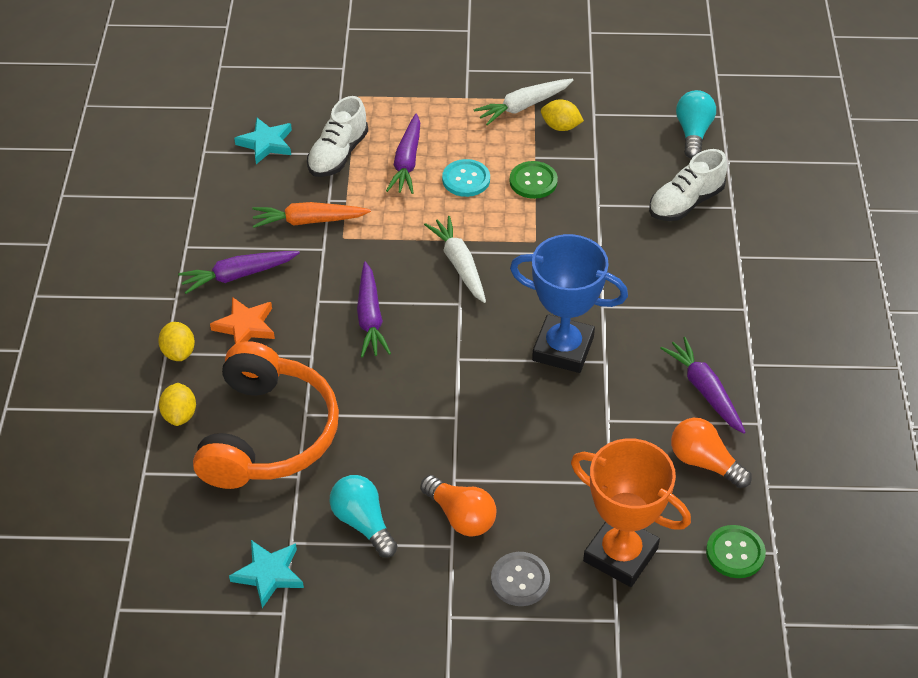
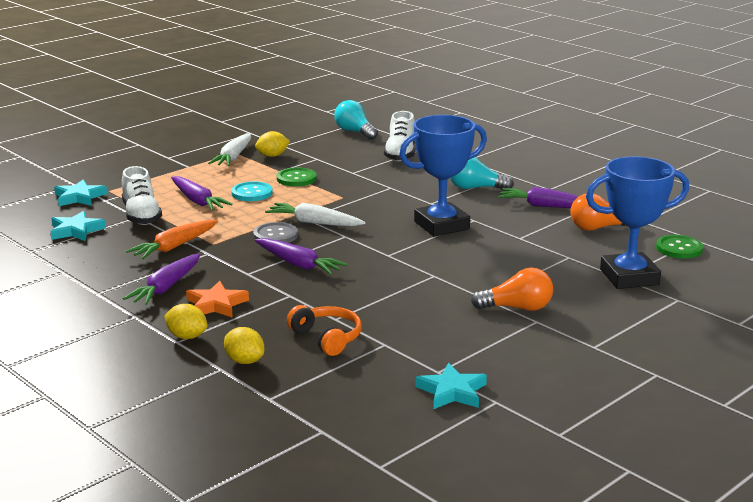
camera: 45 degrees left, 25 degrees down
orange headphones [193,341,339,489] -> orange headphones [287,305,362,356], size x0.50
turquoise light bulb [330,475,398,557] -> turquoise light bulb moved to [450,157,514,189]
grey button [491,552,550,606] -> grey button moved to [253,222,298,243]
orange trophy [571,438,691,587] -> blue trophy [586,156,689,289]
none -> turquoise star [54,179,107,206]

